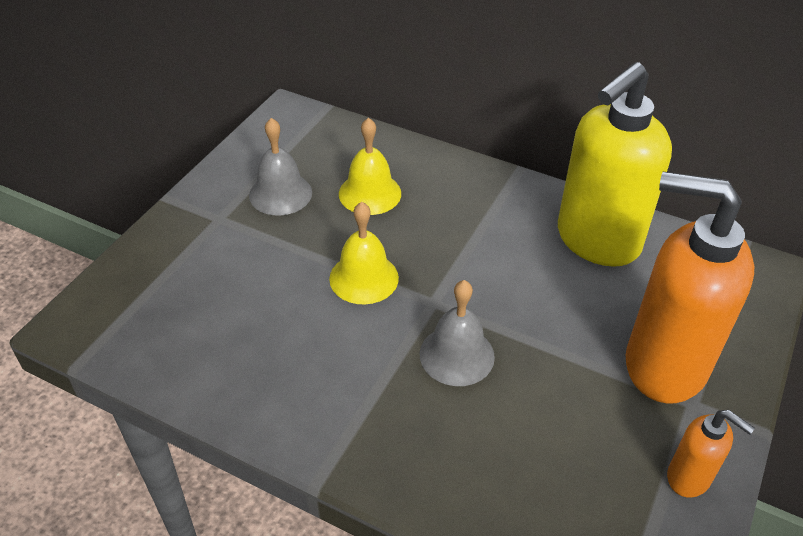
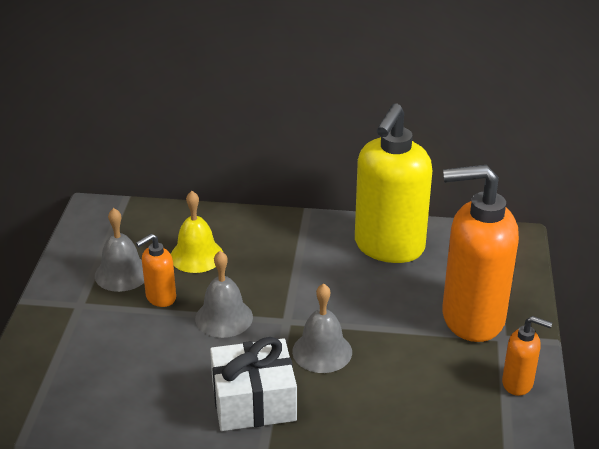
camera: 20 degrees left, 10 degrees down
yellow bell [329,202,399,304] -> grey bell [195,251,253,338]
none -> orange soap dispenser [136,233,176,307]
none -> white gift [210,337,297,431]

